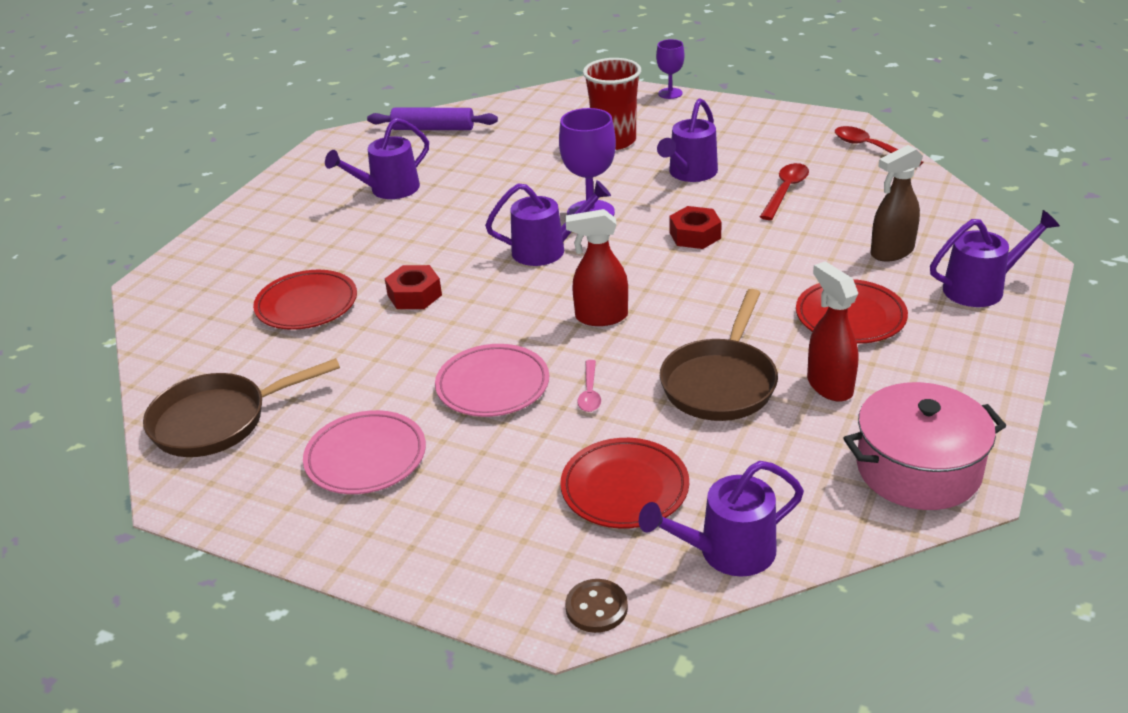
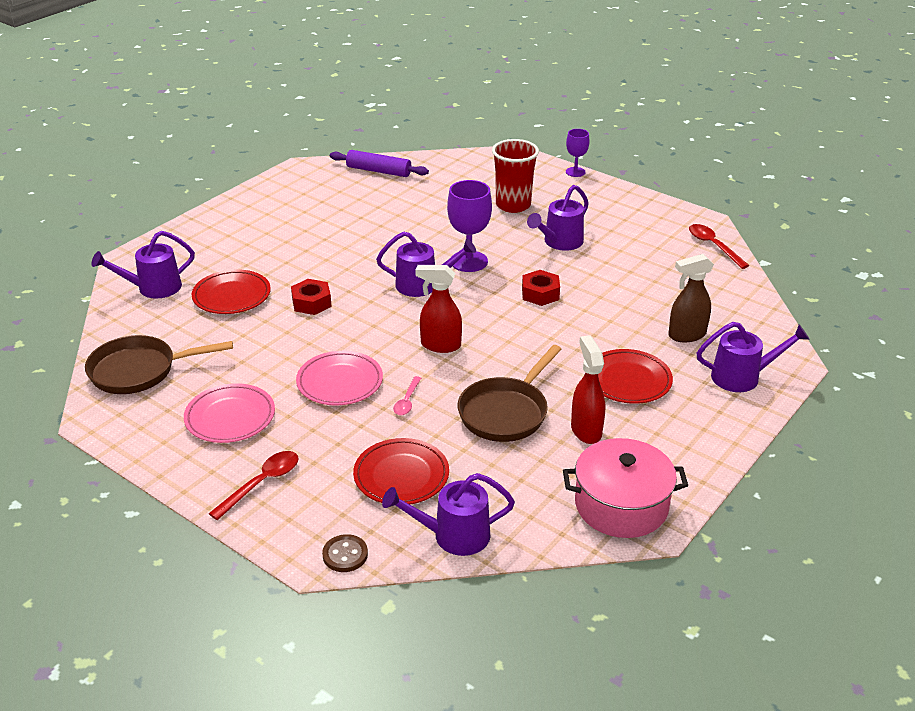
camera: 10 degrees right, 0 degrees up
purple watering can [325,118,429,199] -> purple watering can moved to [91,231,195,299]
red spoon [760,163,809,220] -> red spoon moved to [208,451,299,520]

